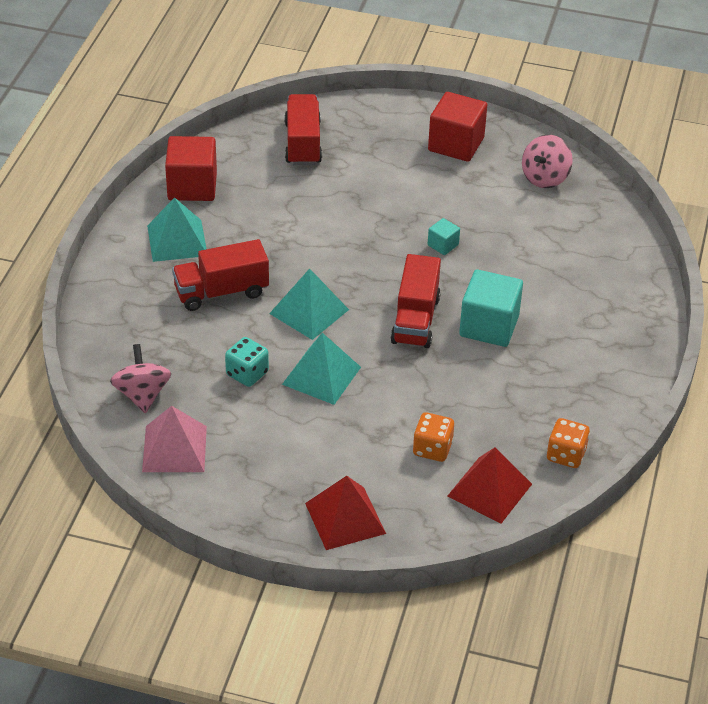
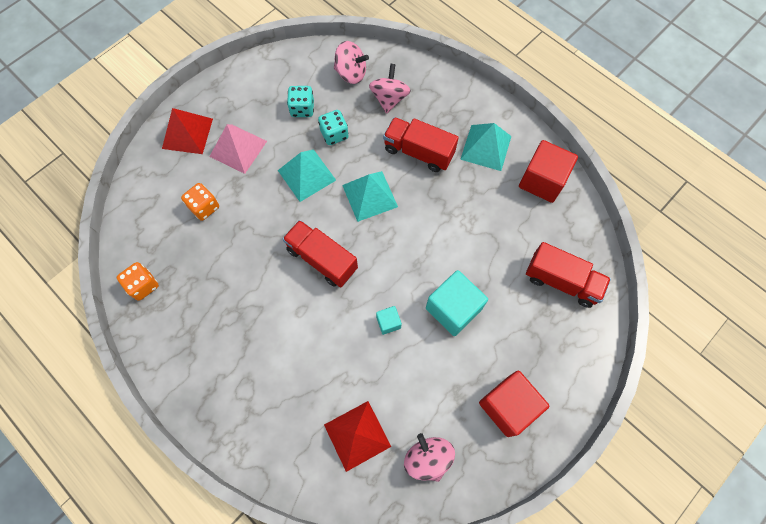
camera: 120 degrees right, 25 degrees up
pink pyramid [142,406,207,472] -> pink pyramid moved to [209,124,267,174]
red truck [172,239,269,311] -> red truck turned 75 degrees counterclockwise [383,117,459,172]
red pyramid [448,447,532,524] -> red pyramid moved to [324,401,391,472]
turquoise cube [459,270,523,347] -> turquoise cube moved to [426,270,488,336]
none -> turquoise dice [287,86,314,117]
none -> pink spinning top [369,63,411,114]

